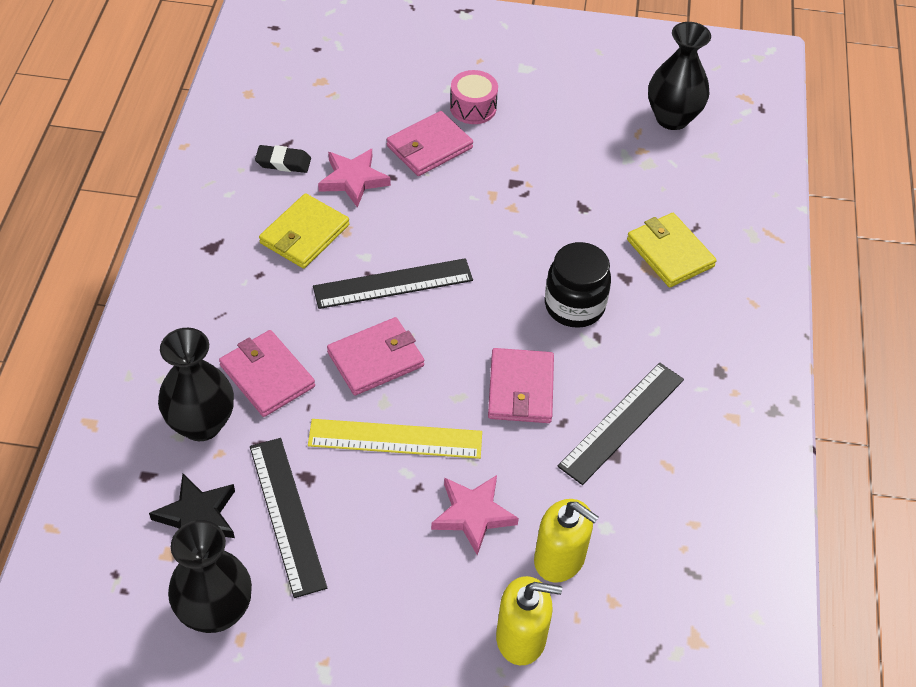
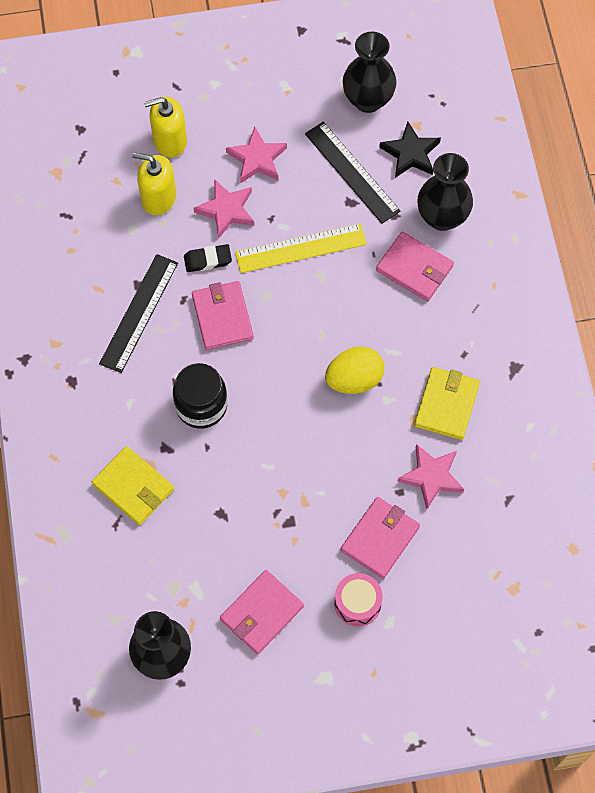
camera: 165 degrees right, 15 degrees up
black eraser [255,145,311,173] -> black eraser moved to [184,244,232,272]
black ruler [313,258,473,309] -> yellow egg [325,346,384,394]
pink wallet [327,317,424,395] -> pink wallet moved to [220,570,304,654]
none -> pink star [226,127,287,183]

